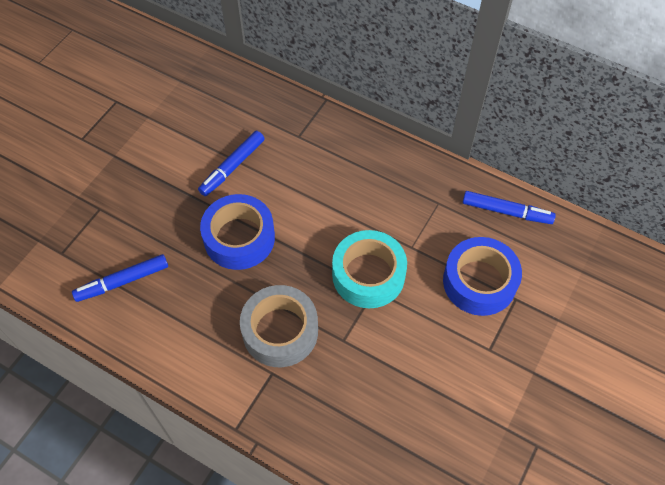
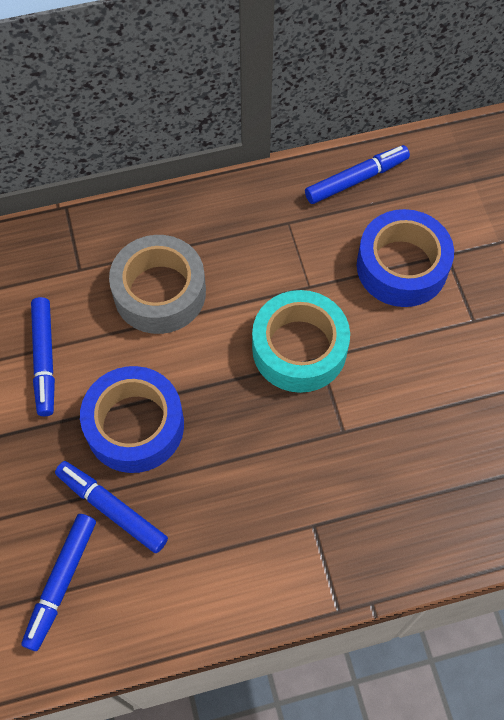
camera: 45 degrees left, 5 degrees up
grey tape [240,285,318,367] -> grey tape moved to [109,235,206,334]
none -> blue marker [55,461,168,553]

